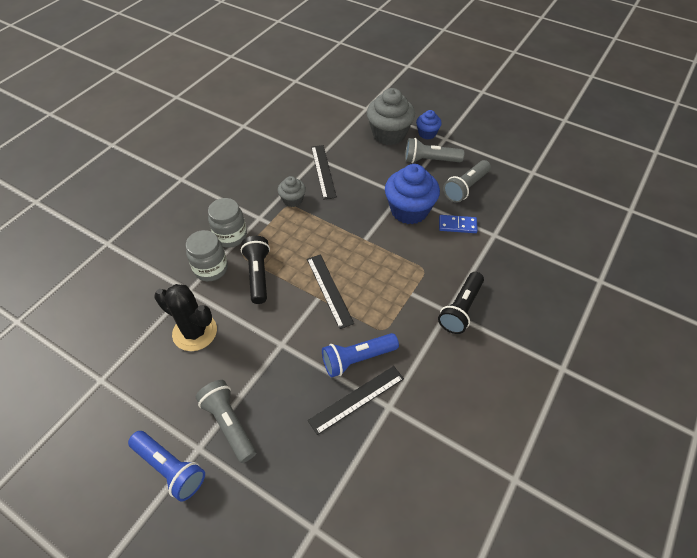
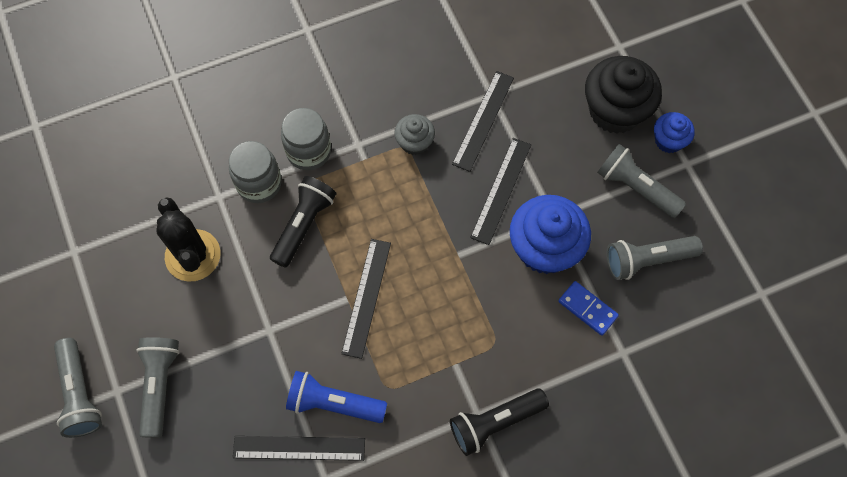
camera: 35 degrees right, 15 degrees up
blue flashlight [128,431,205,502] -> grey flashlight [54,338,102,438]
grey cupcake [367,88,415,145] -> black cupcake [585,56,662,134]
none -> black ruler [470,138,531,245]

